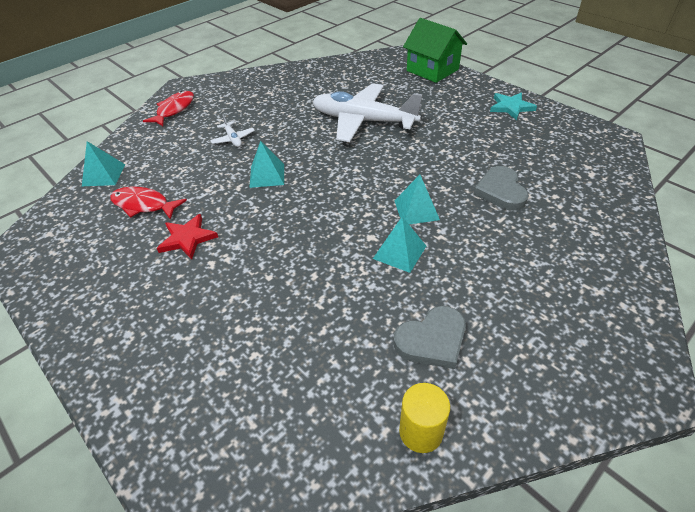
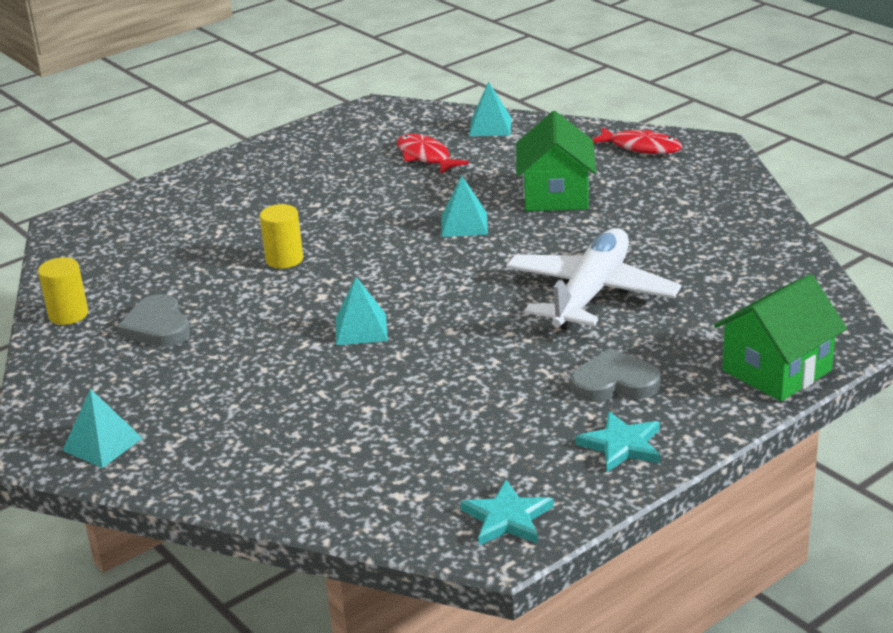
camera: 95 degrees right, 15 degrees down
red fish [110,187,187,219] -> red fish turned 60 degrees counterclockwise [397,134,469,174]
red star [157,214,218,259] -> none
white plane [210,115,255,147] -> green house [516,111,596,211]
turquoise pyramid [373,217,426,273] -> turquoise pyramid moved to [62,389,142,468]
grey heart [474,166,529,211] -> grey heart moved to [571,348,661,402]
none -> yellow cylinder [260,204,303,269]
none -> turquoise star [460,480,554,545]

